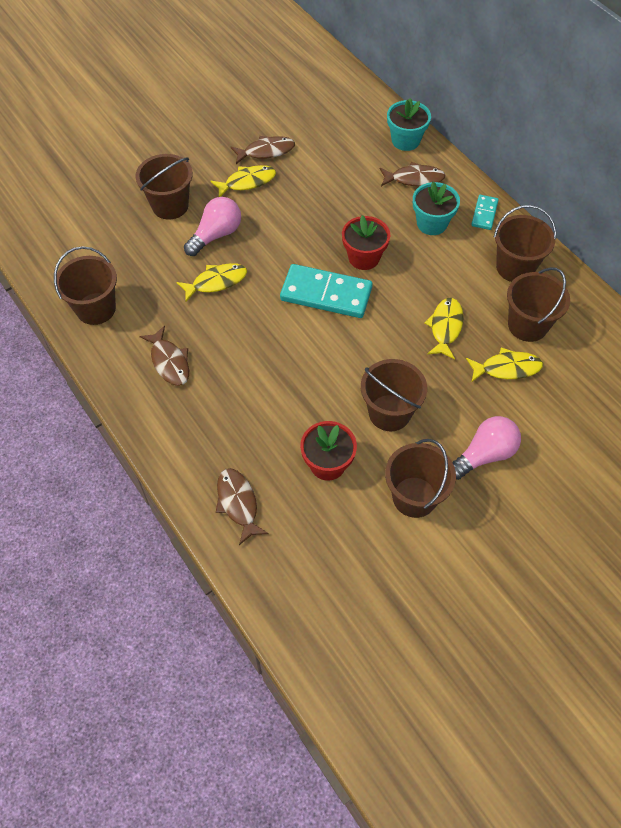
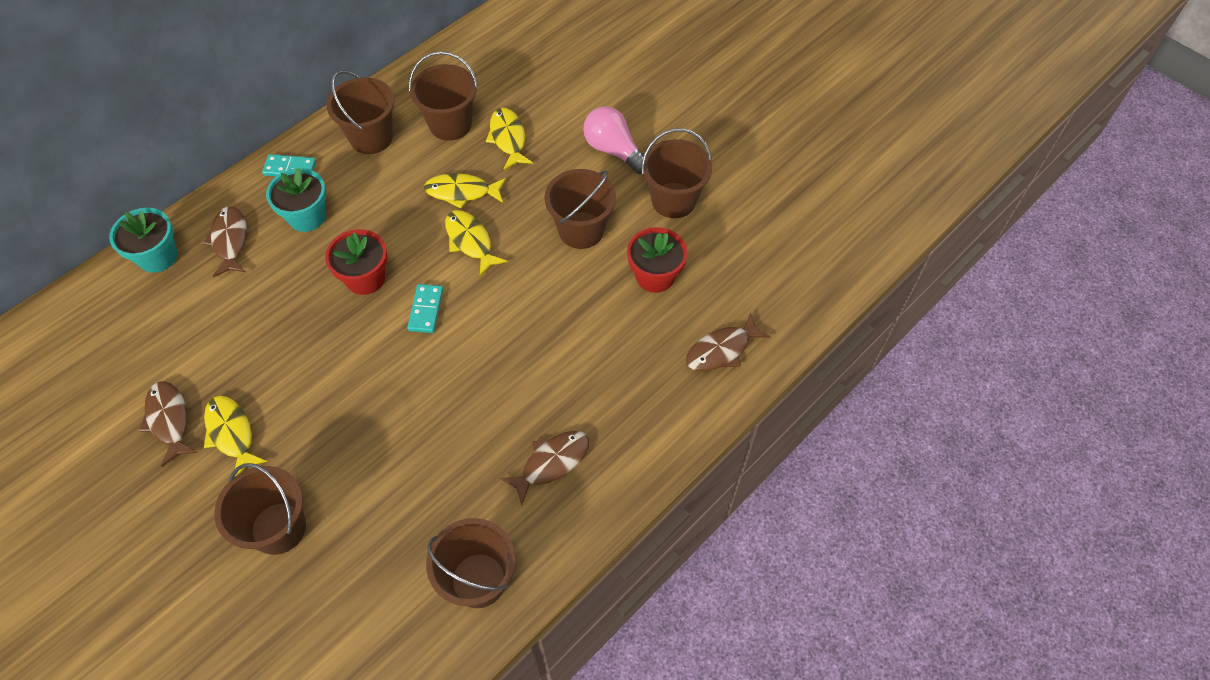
camera: 100 degrees left, 0 degrees up
yellow fish [176,263,247,302] -> yellow fish moved to [445,210,507,276]
pink light bulb [184,197,241,256] -> none
turquoise domino [280,264,373,318] -> turquoise domino [407,284,443,333], size x0.51

